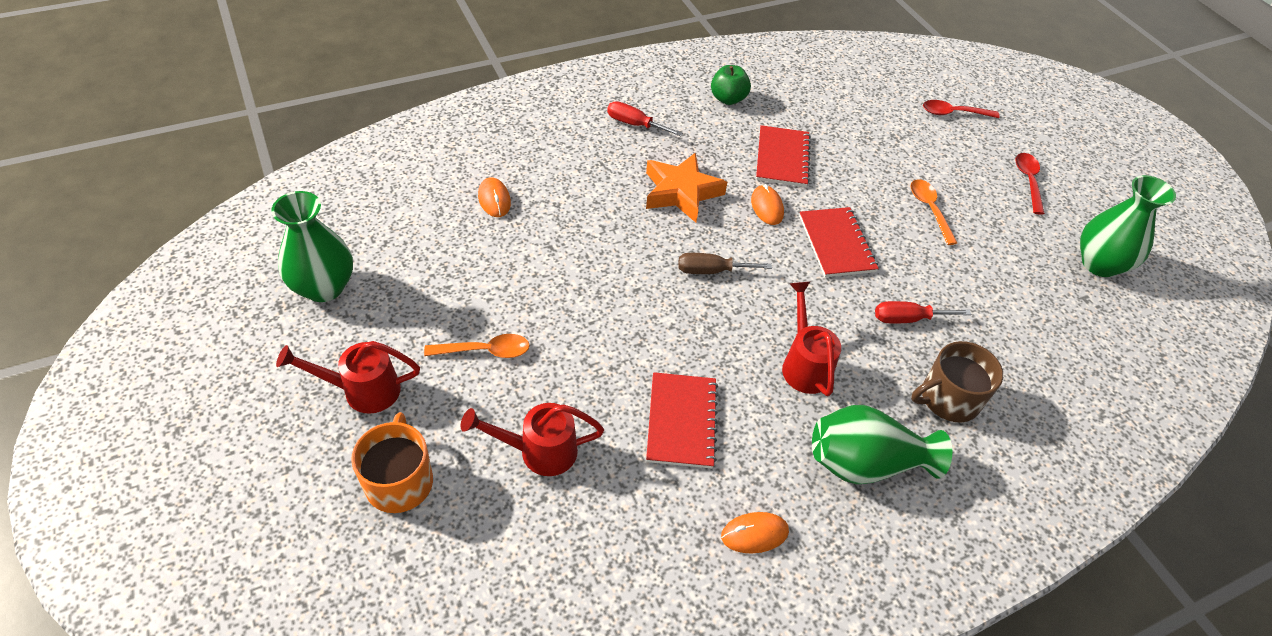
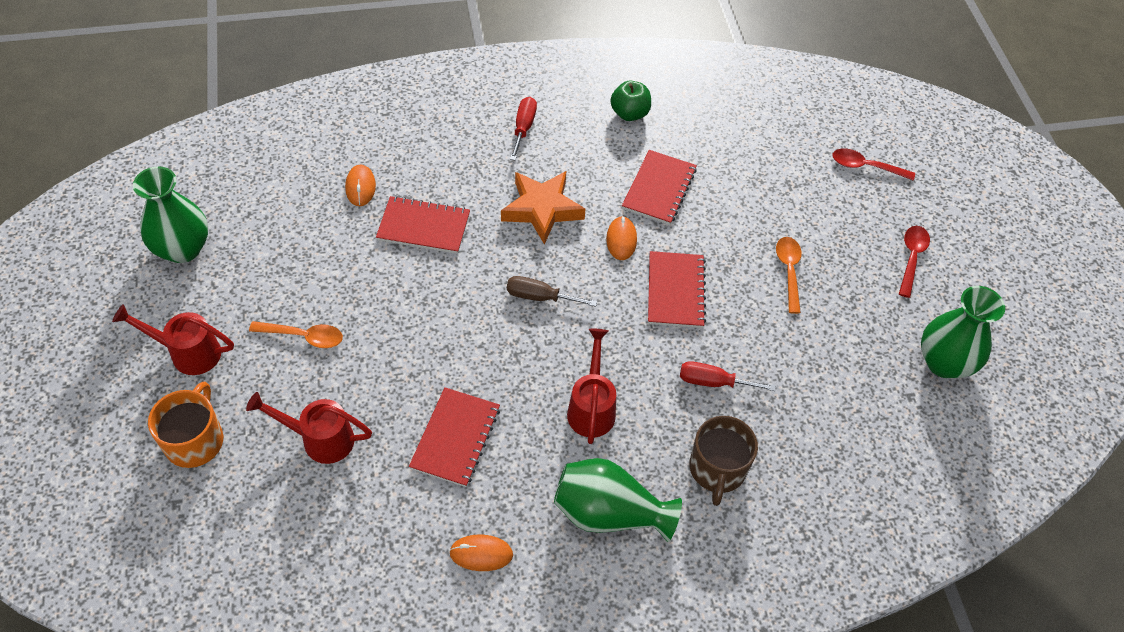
camera: 15 degrees right, 5 degrees up
red screwdriver [607,101,683,136] -> red screwdriver turned 60 degrees clockwise [510,97,537,160]
brown mug [911,341,1003,423] -> brown mug turned 75 degrees counterclockwise [689,416,758,506]
none -> red notebook [376,196,470,254]

